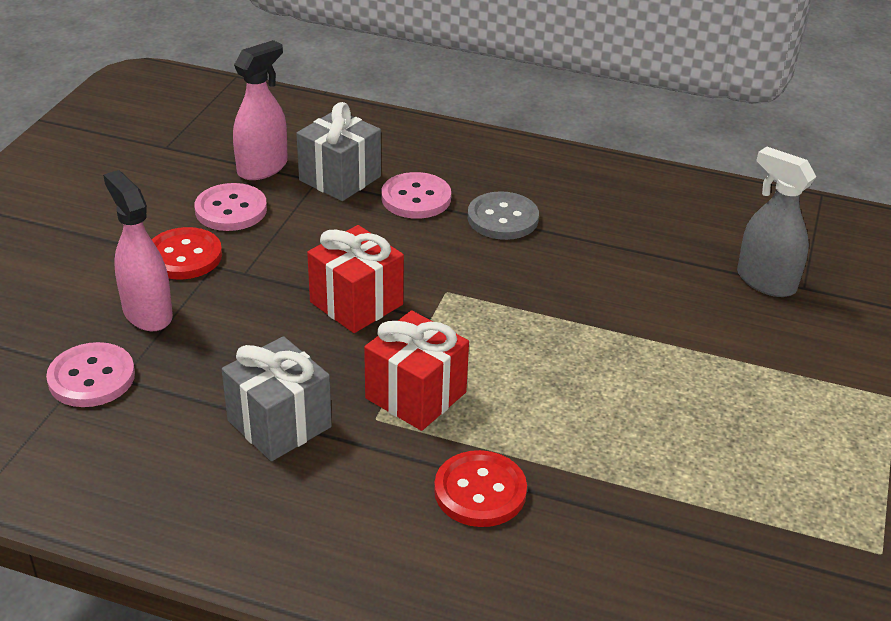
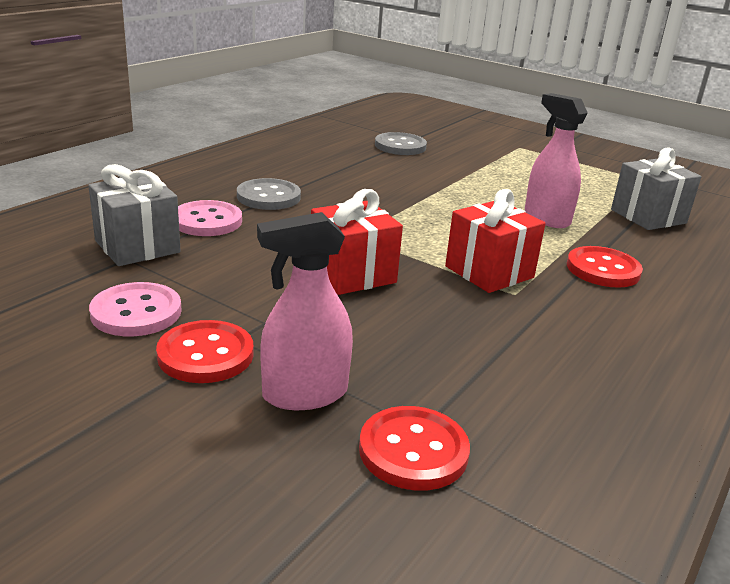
camera: 75 degrees left, 10 degrees down
pink button [46,342,135,407] -> red button [359,406,470,490]
grey gift [222,336,332,461] -> grey gift moved to [611,148,701,230]
pink spray bottle [233,40,288,180] -> pink spray bottle moved to [525,93,588,228]
grey spray bottle [737,147,816,297] -> grey button [375,132,427,155]

